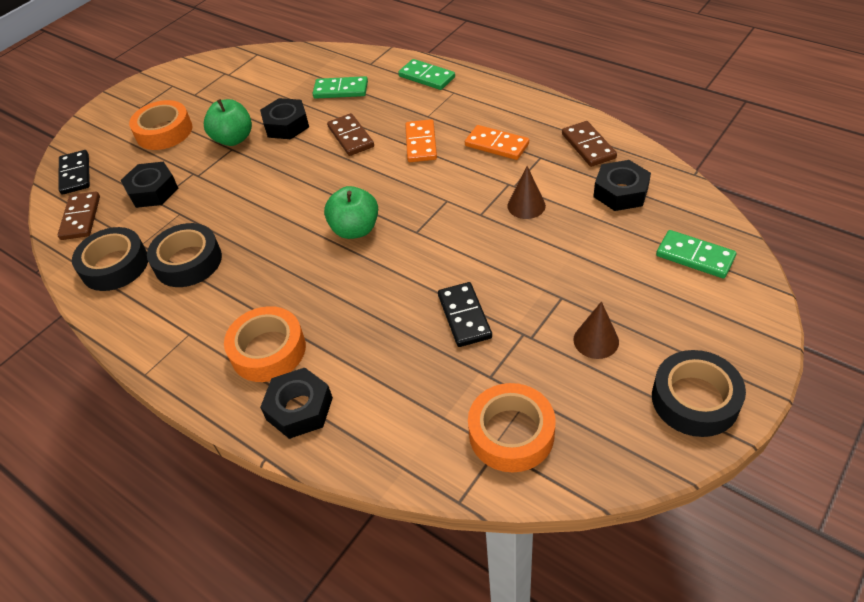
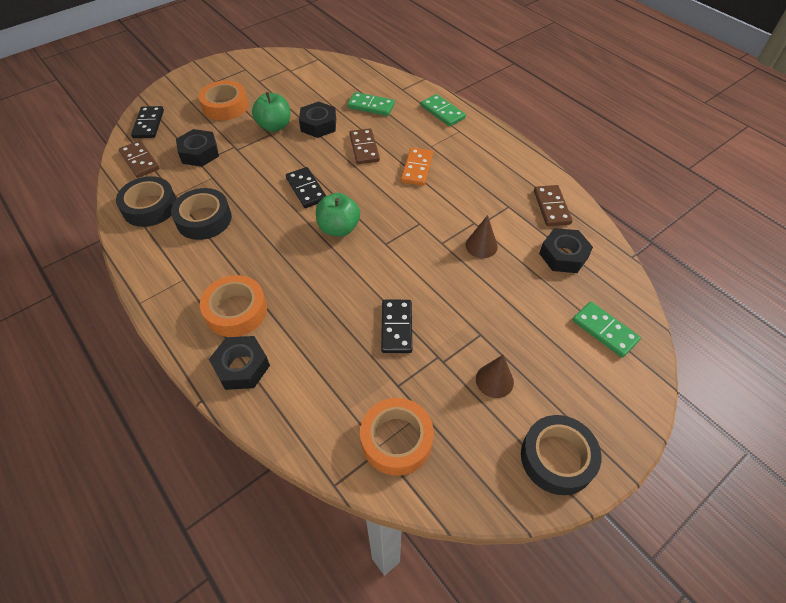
camera: 10 degrees right, 5 degrees up
brown domino [57,192,100,240] -> brown domino turned 45 degrees counterclockwise [119,140,159,178]
orange domino [465,125,529,160] -> none
none -> black domino [286,167,326,208]

